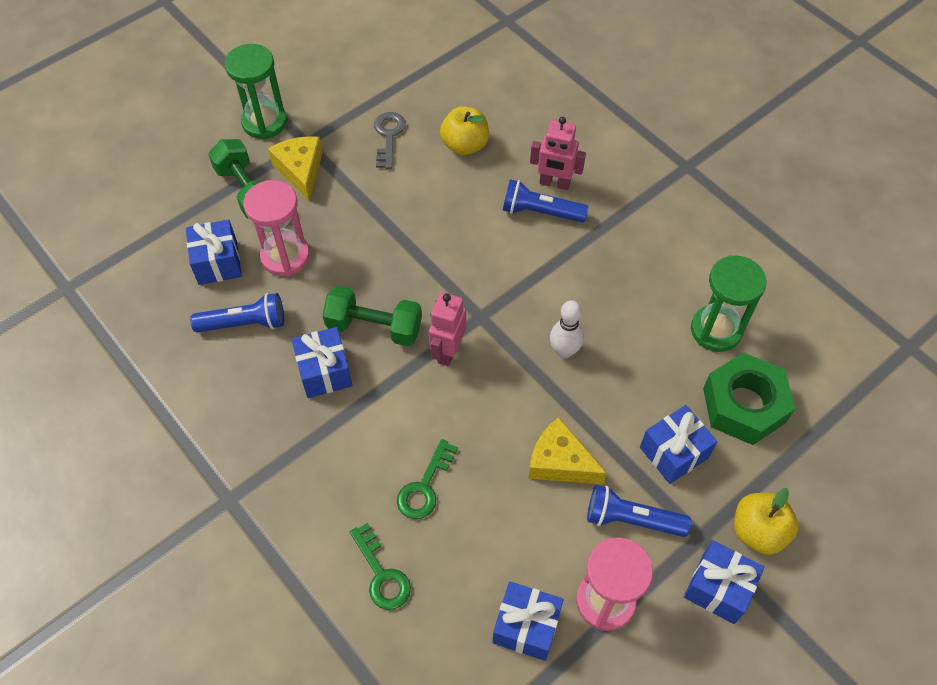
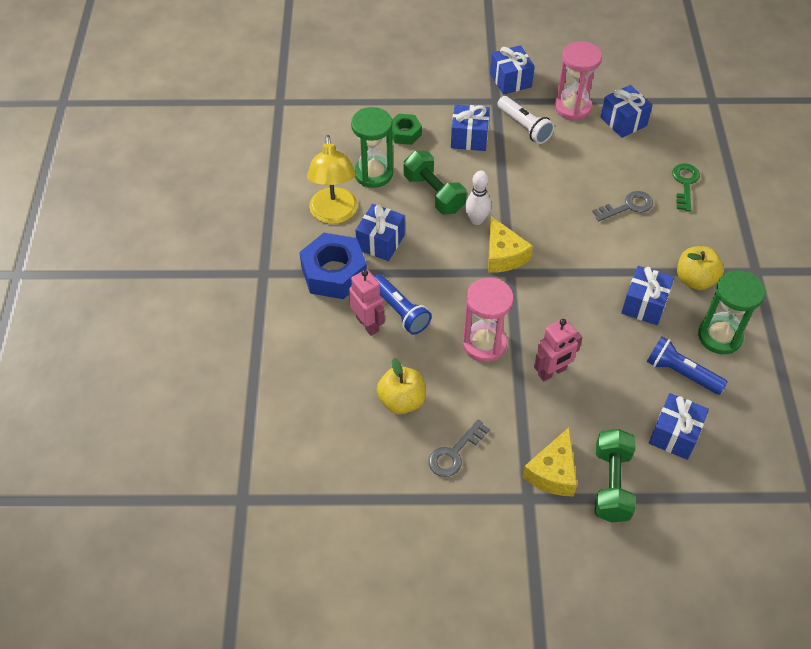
camera: 140 degrees left, 5 degrees down
green hourglass [225,44,287,139] -> green hourglass moved to [698,270,765,354]
pink hourglass [243,180,310,276] -> pink hourglass moved to [463,278,514,362]
green dumbbell [322,285,422,346] -> green dumbbell moved to [404,151,467,214]
green key [397,439,458,519] -> grey key [592,191,653,221]
pink robot [429,292,466,366] -> pink robot moved to [534,318,582,381]
yellow cheese [528,417,607,484] -> yellow cheese moved to [488,216,533,273]
blue flashlight [587,485,691,537] -> white flashlight [497,96,554,144]
green nut [703,352,795,445] -> green nut [392,114,422,145], size x0.55
yellow apple [734,488,799,555] -> yellow apple moved to [677,246,724,290]
none -> blue nut [299,233,367,299]
none -> yellow lamp [307,135,358,224]
none -> blue gift [356,204,405,261]

